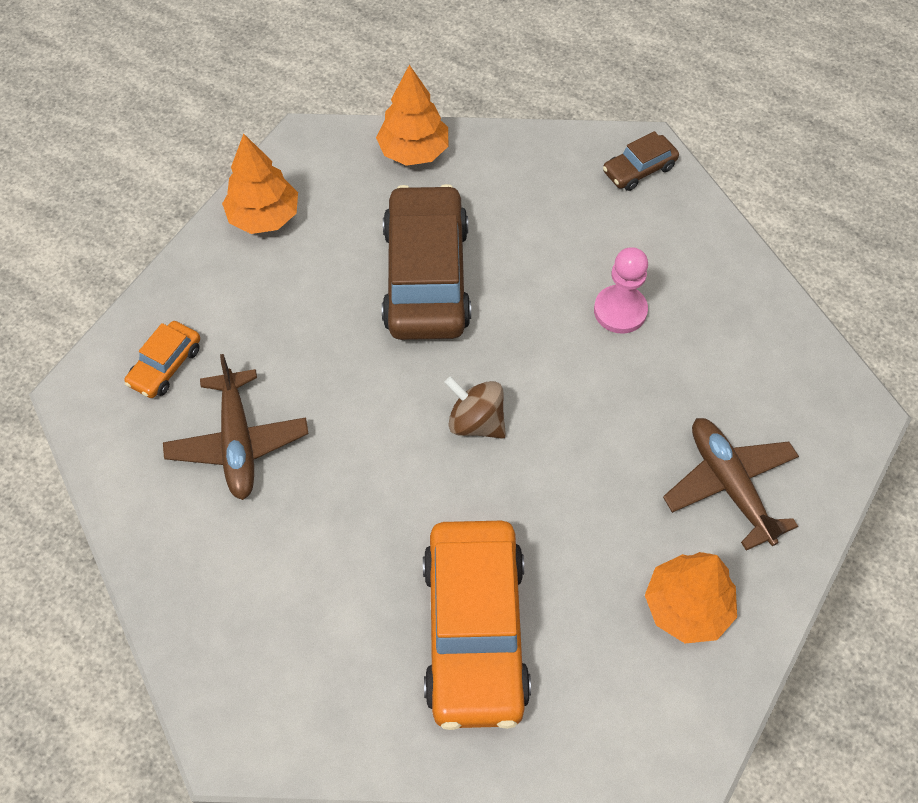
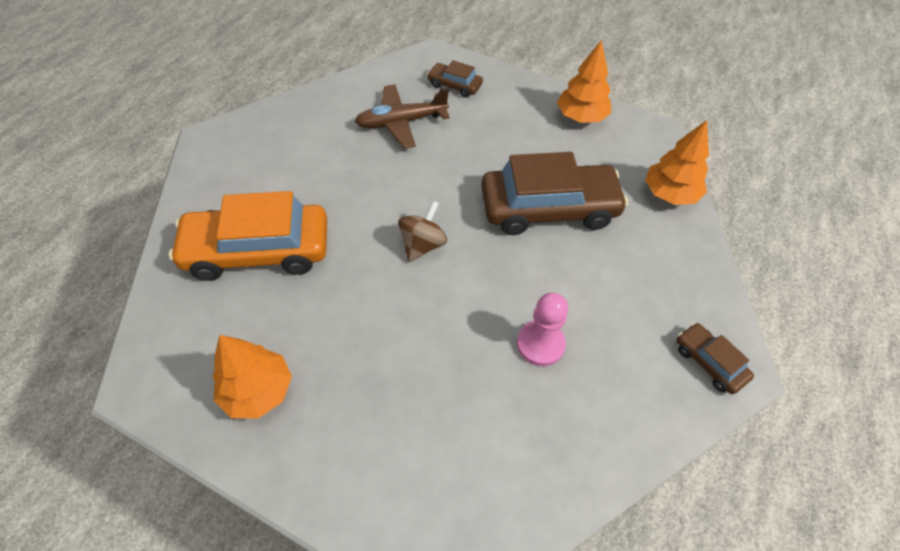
camera: 85 degrees right, 5 degrees down
orange car [125,321,200,398] -> brown car [427,60,483,98]
brown plane [663,418,799,550] -> none

